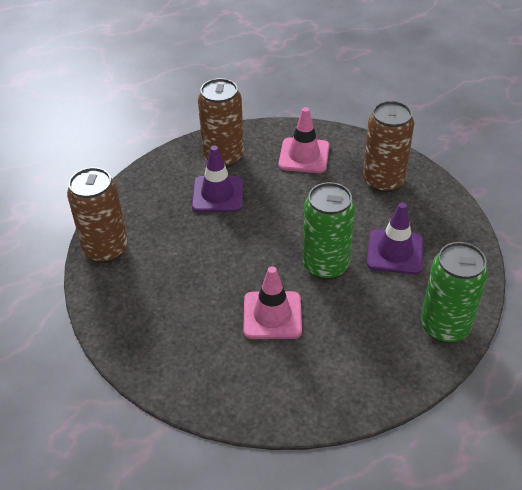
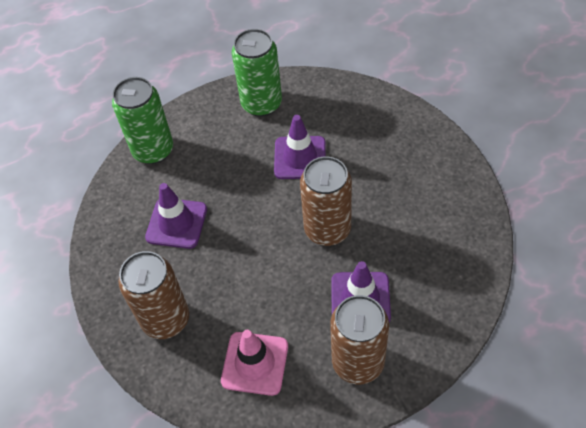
camera: 175 degrees left, 10 degrees up
brown can [67,167,128,263] -> brown can moved to [300,156,352,246]
pink traffic cone [243,266,302,339] -> purple traffic cone [274,115,326,179]
green can [302,182,355,280] -> green can moved to [232,29,282,117]

